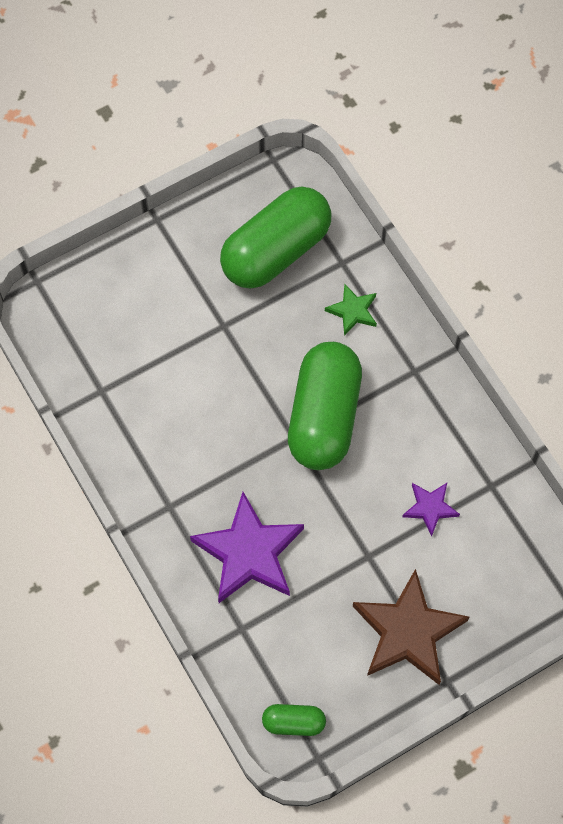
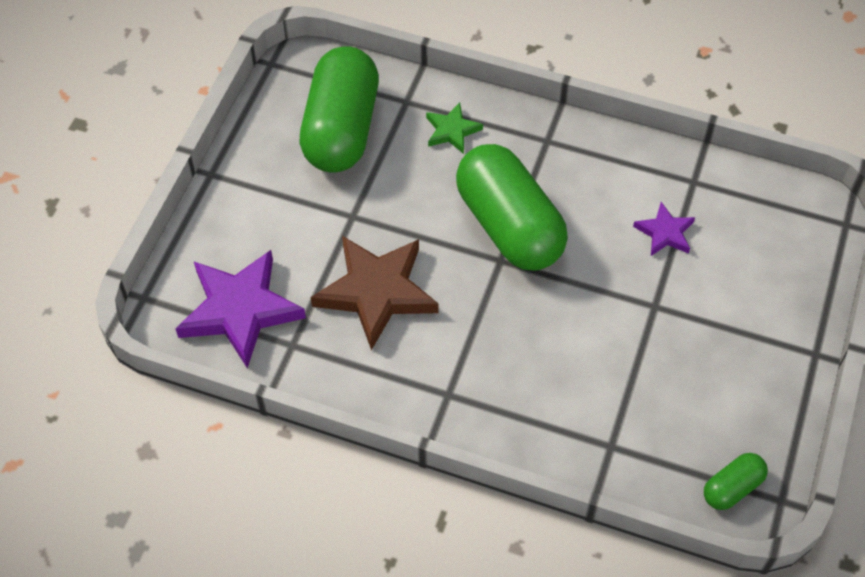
camera: 40 degrees left, 10 degrees down
purple star [190,492,304,603] -> purple star moved to [175,250,306,368]
brown star [353,569,469,685] -> brown star moved to [311,236,439,350]

